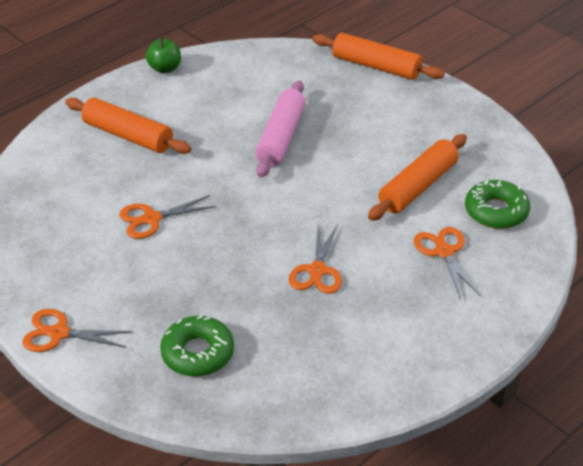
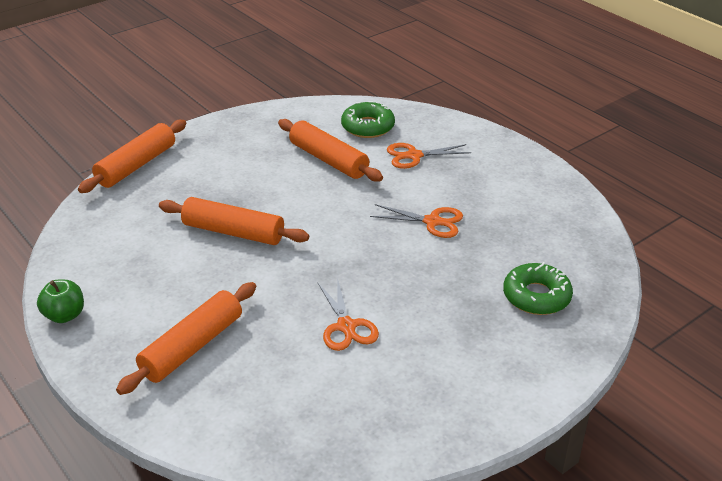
camera: 85 degrees left, 5 degrees down
orange scissors [22,309,132,352] -> none
pink rolling pin [255,81,306,178] -> orange rolling pin [159,197,309,245]

